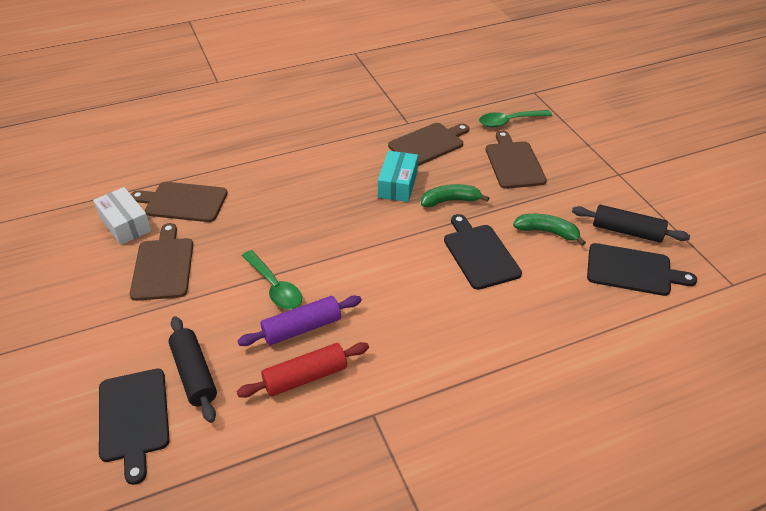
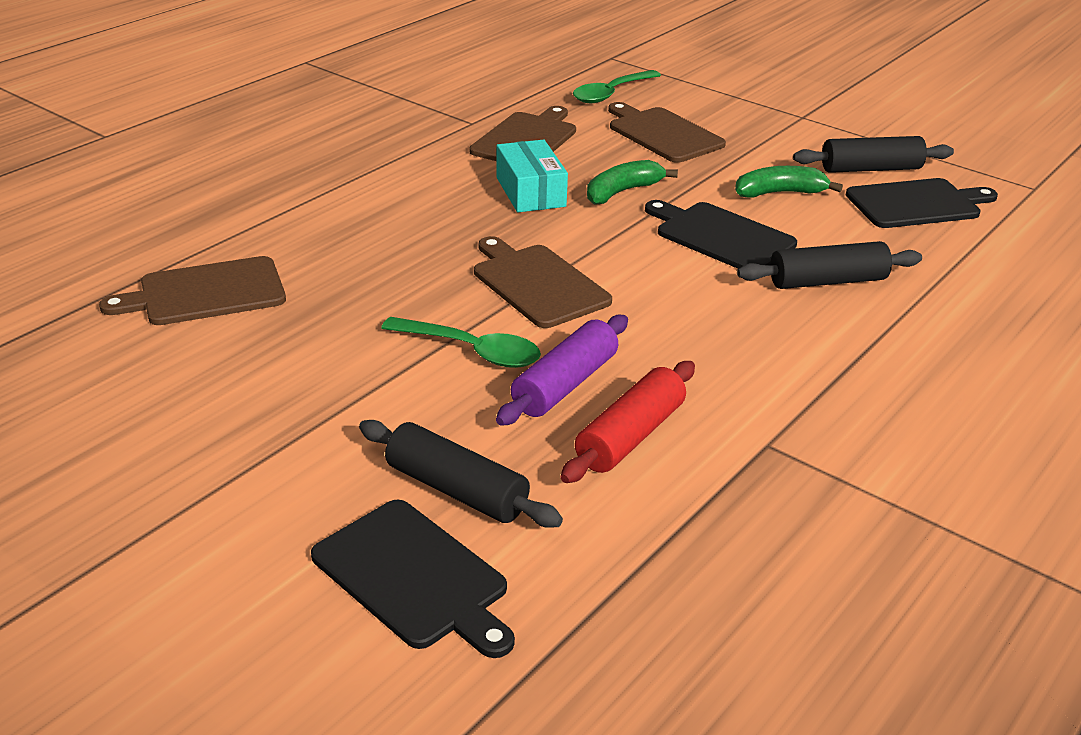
camera: 30 degrees left, 10 degrees down
white box [93,187,152,245] -> none
brown cutting board [130,223,193,301] -> brown cutting board moved to [474,236,612,328]
none -> black rolling pin [737,241,922,289]

